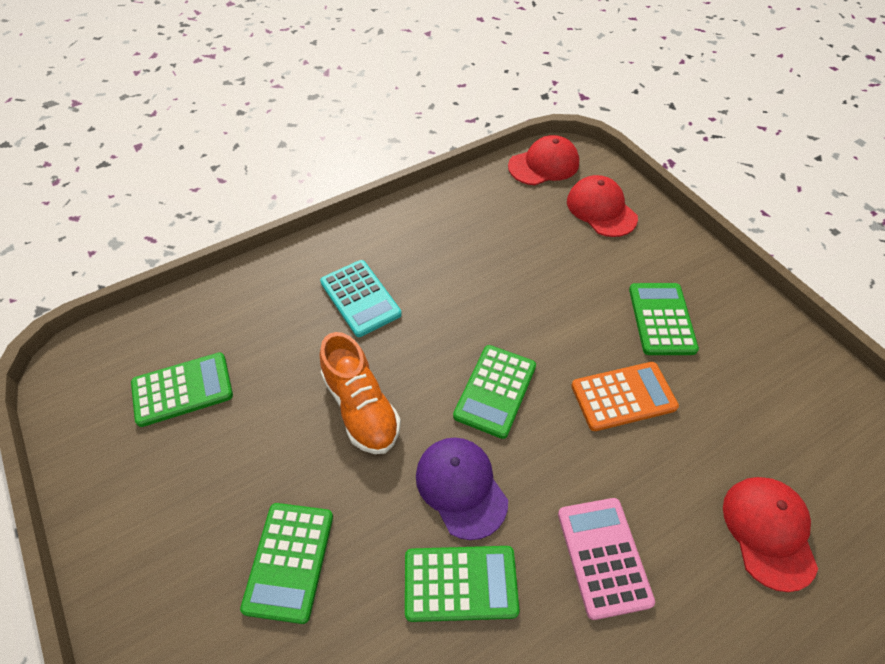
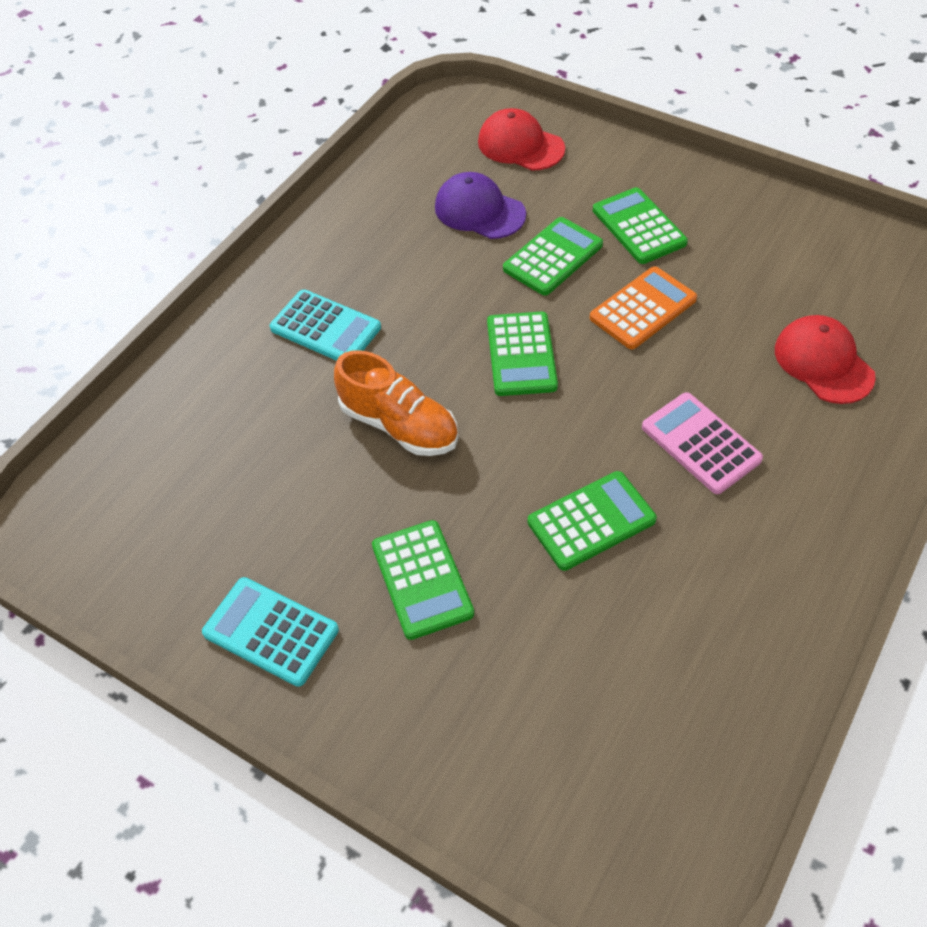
camera: 25 degrees left, 0 degrees up
green calculator [131,352,233,427] -> green calculator moved to [503,217,603,296]
purple cap [416,437,508,540] -> purple cap moved to [435,172,526,239]
red cap [508,135,579,185] -> none
none -> turquoise calculator [202,577,339,687]

